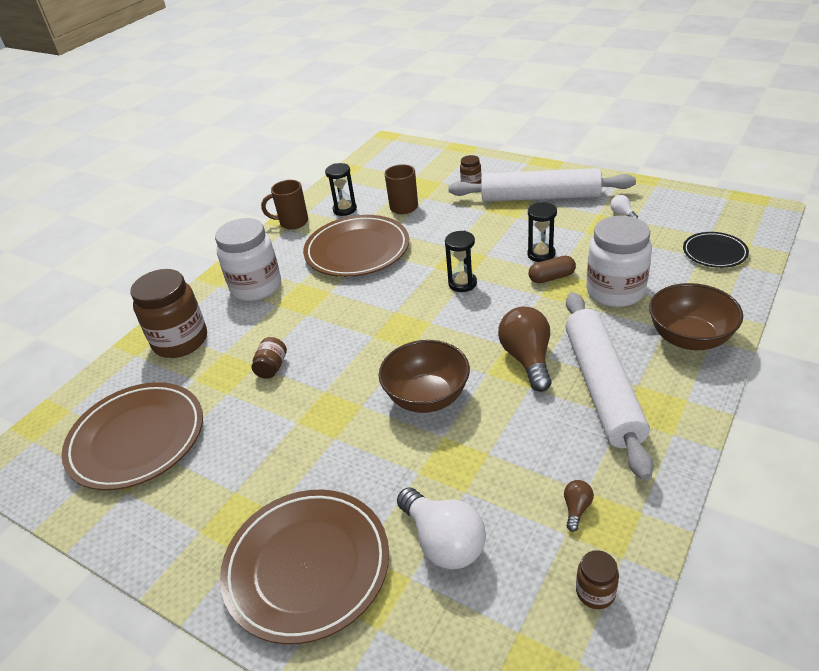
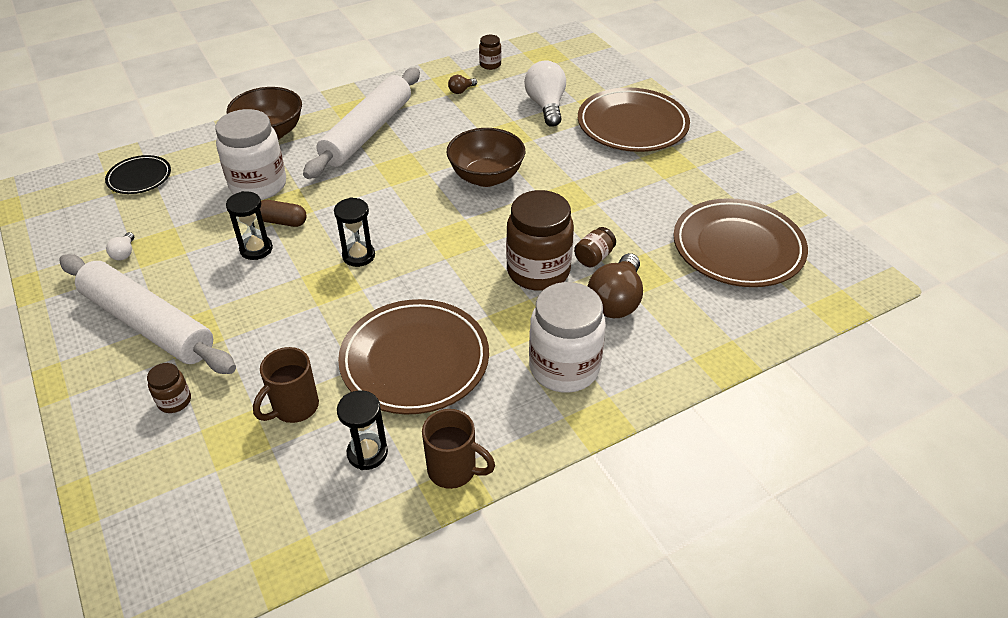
camera: 155 degrees left, 5 degrees up
brown jar [130,269,207,358] -> brown jar moved to [506,190,574,291]
brown light bulb [498,307,552,392] -> brown light bulb moved to [587,253,643,318]

